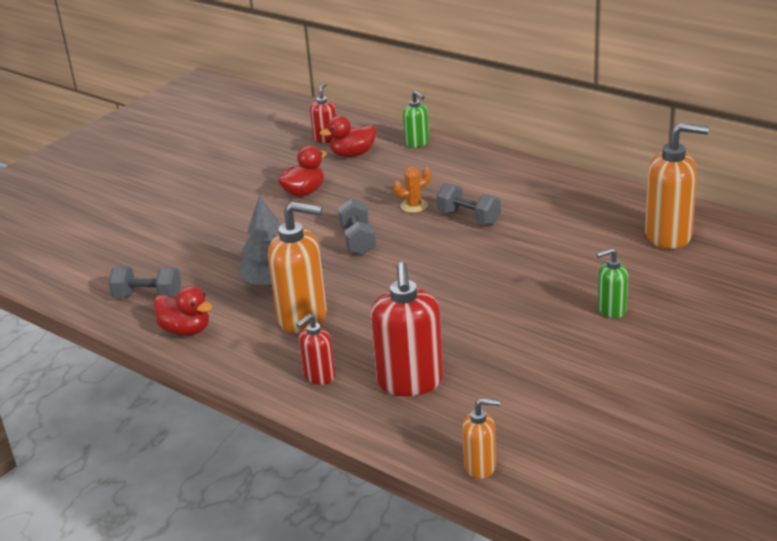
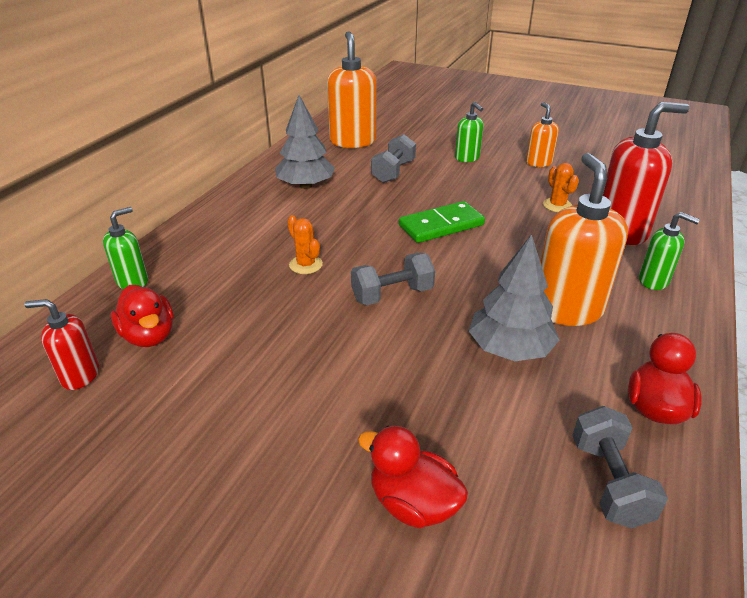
camera: 105 degrees left, 5 degrees up
red duck [278,146,327,197] -> red duck moved to [358,426,468,528]
red soap dispenser [296,314,335,385] -> green soap dispenser [639,212,700,290]
grey dumbbell [436,183,501,225] -> grey dumbbell moved to [371,134,416,183]
orange soap dispenser [462,398,500,479] -> orange soap dispenser moved to [526,102,559,167]
none -> grey tree [275,95,335,189]
none -> green domino [399,201,485,243]
none -> orange cactus [543,163,579,212]

